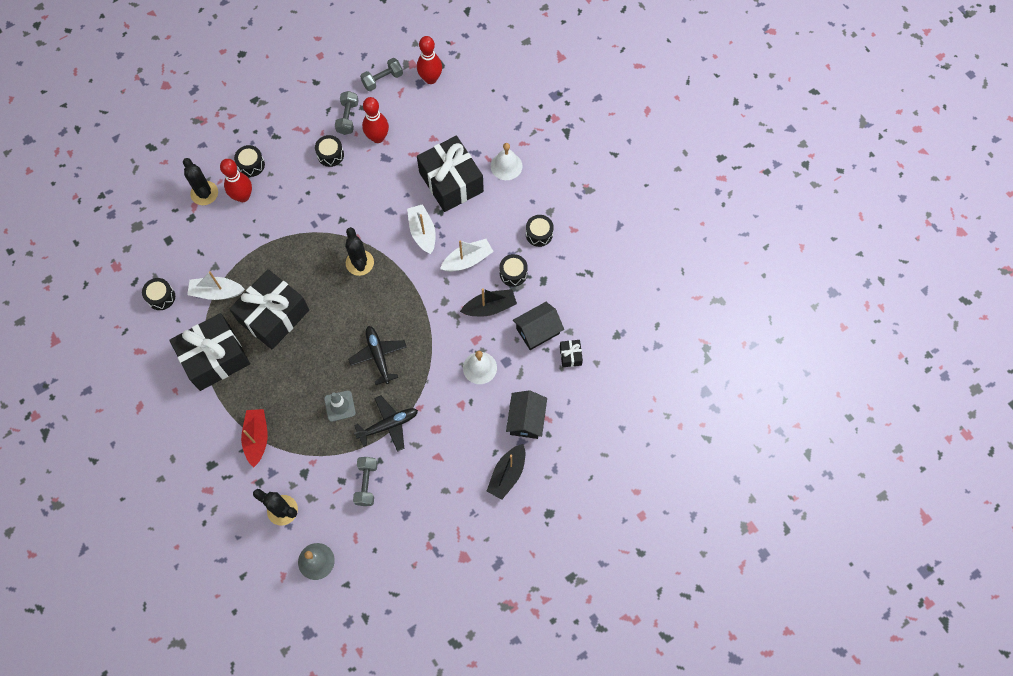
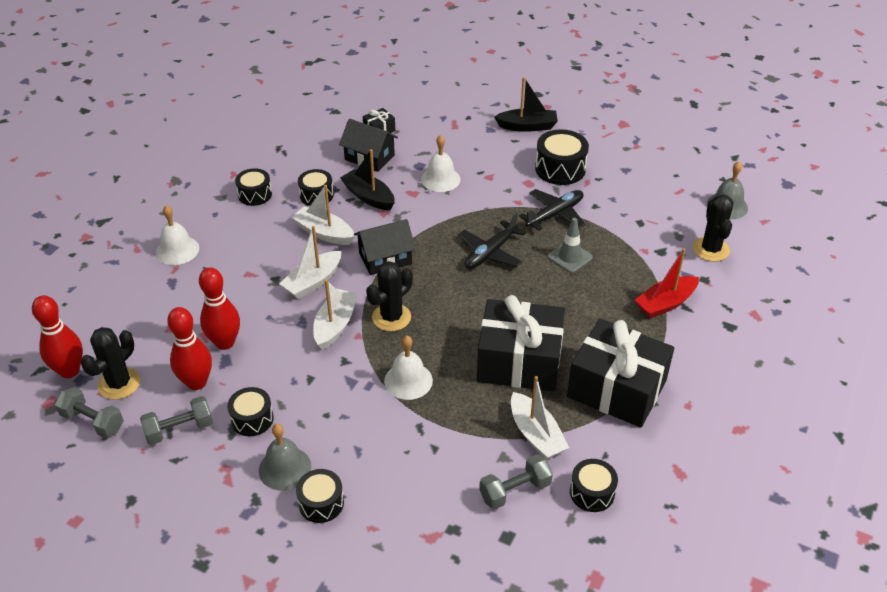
camera: 120 degrees left, 25 degrees down
black cactus [183,158,218,205] -> black cactus moved to [80,327,140,400]
red bowling pin [220,159,252,202] -> red bowling pin moved to [199,267,240,350]
grey dumbbell [353,457,378,506] -> grey dumbbell moved to [479,454,553,509]
black plane [354,396,418,452] -> black plane turned 105 degrees clockwise [519,189,585,231]
black gift [417,136,484,212] -> none
black house [506,390,547,439] -> black house moved to [354,219,416,275]
none -> grey bell [259,424,311,491]
none -> white boat [313,279,358,350]
none -> white bell [384,336,433,400]
none -> black drum [535,129,589,185]

